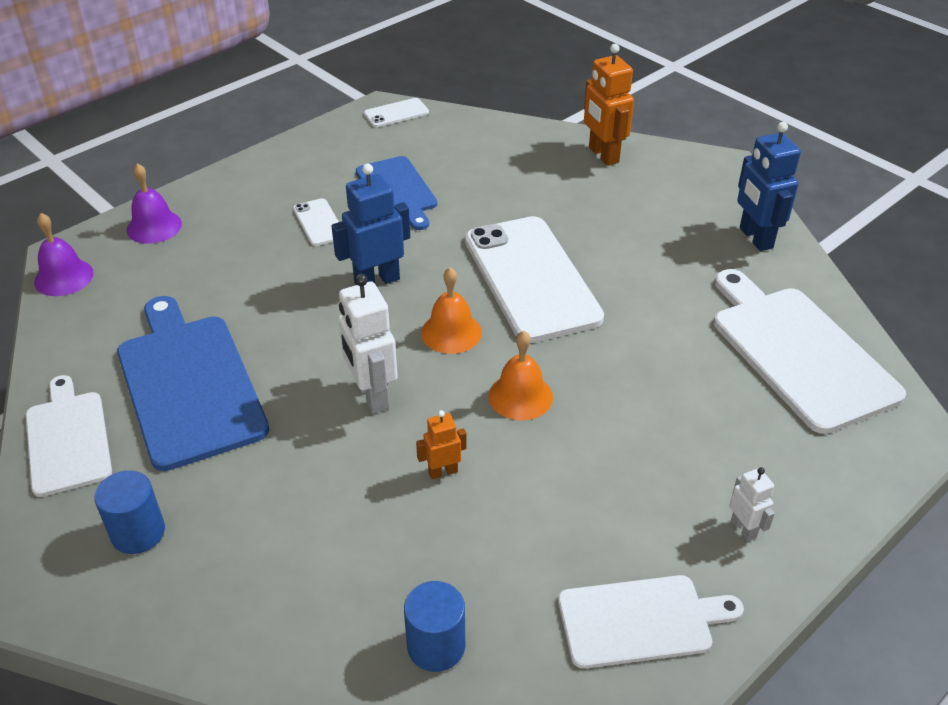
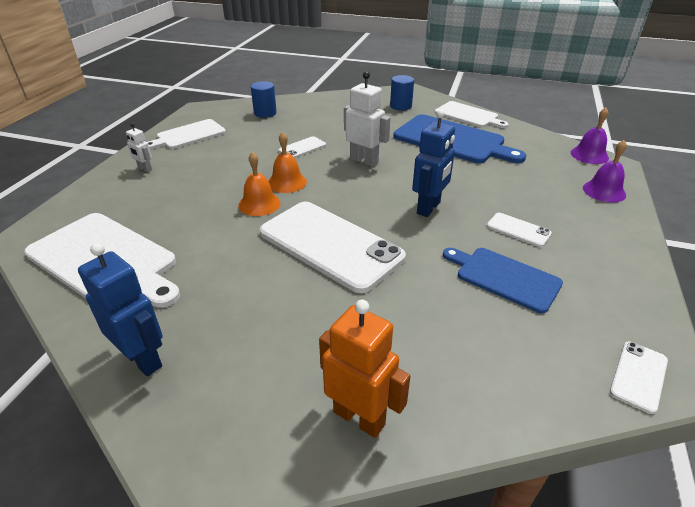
camera: 150 degrees right, 5 degrees down
orange robot [416,410,467,480] -> white phone [278,136,326,158]
orange bell [421,267,482,354] -> orange bell moved to [238,152,281,216]

